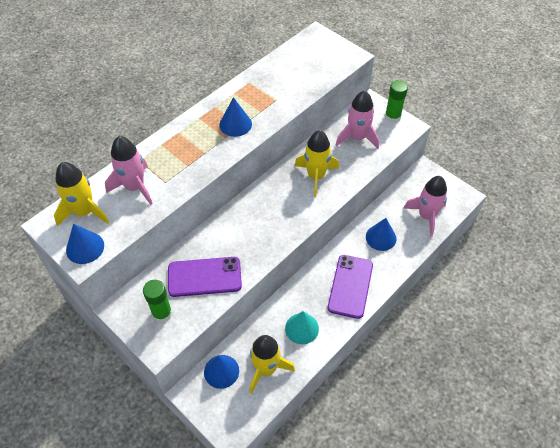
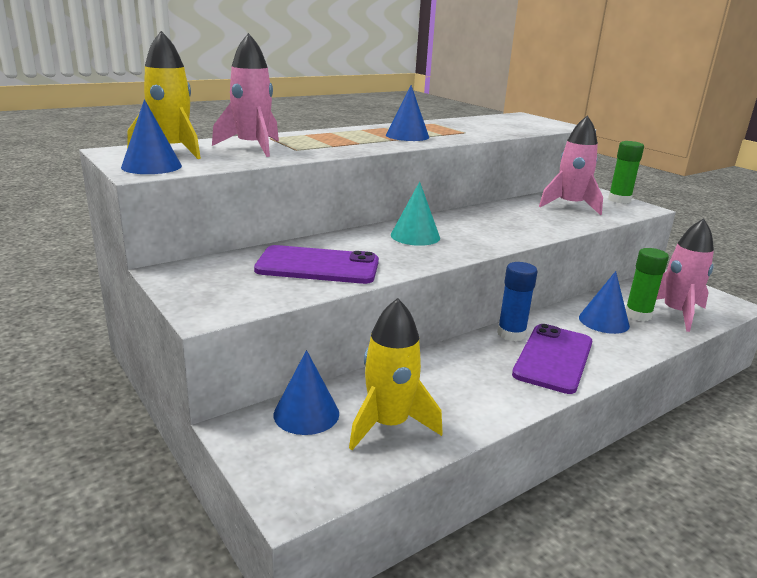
camera: 10 degrees right, 30 degrees down
green glue stick [143,280,172,323] -> green glue stick moved to [625,248,669,321]
turquoise cone [285,311,319,344] -> turquoise cone moved to [391,182,440,246]
yellow rocket [295,130,339,197] -> none
none -> blue glue stick [497,262,538,341]

